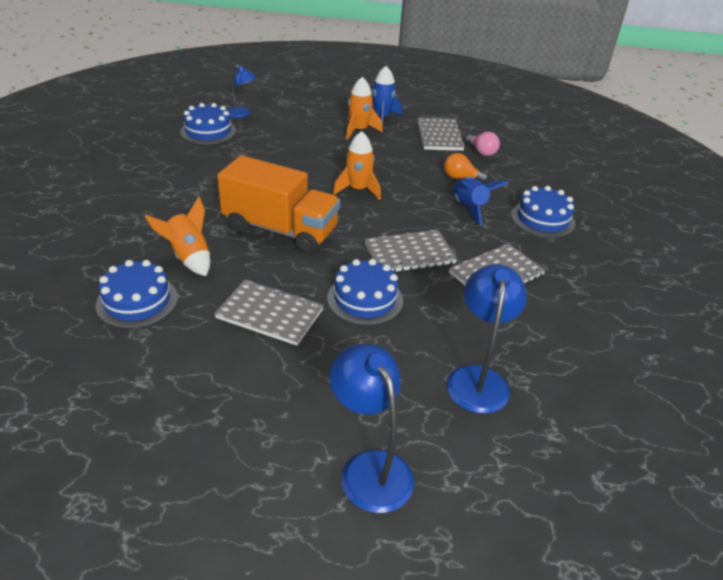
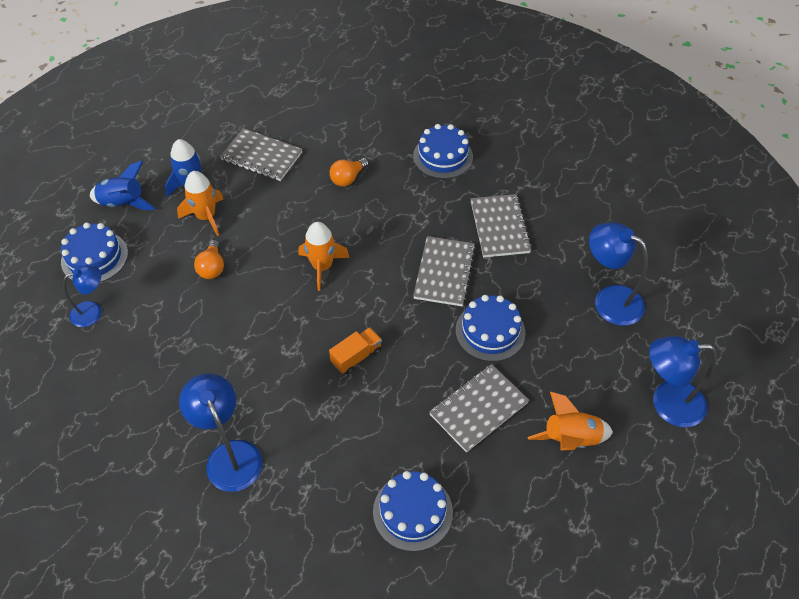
camera: 60 degrees left, 15 degrees up
orange rocket [145,197,210,276] -> orange rocket moved to [528,392,613,450]
blue cake [180,103,236,145] -> blue cake moved to [61,222,128,282]
orange truck [217,155,340,253] -> orange truck [329,327,382,374], size x0.44
blue rocket [452,176,509,225] -> blue rocket moved to [90,161,156,210]
pink light bulb [466,132,500,156] -> none
none -> blue lamp [179,373,263,492]
none -> orange light bulb [194,240,224,279]

